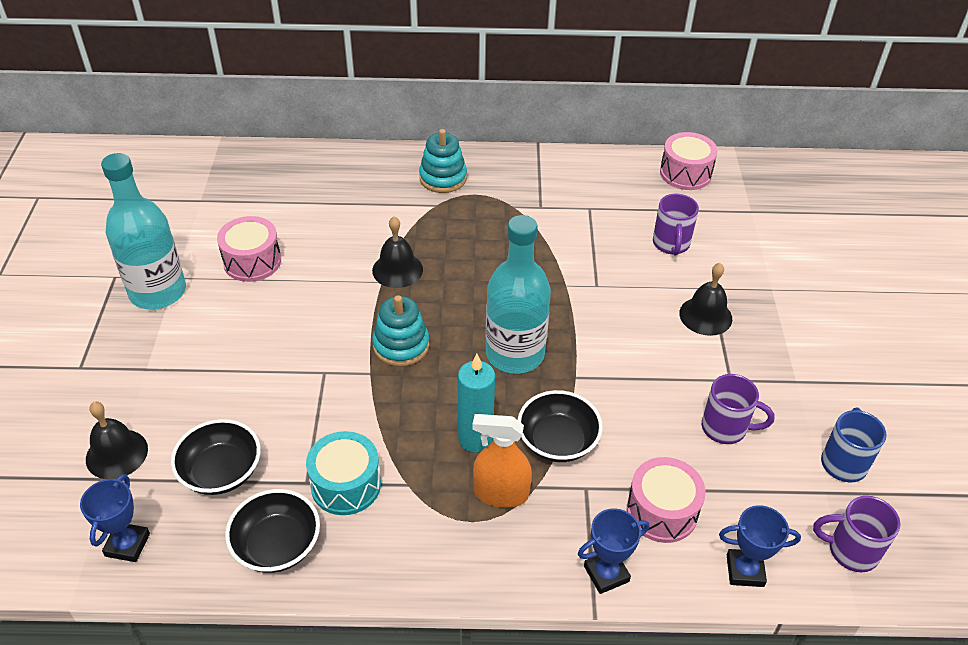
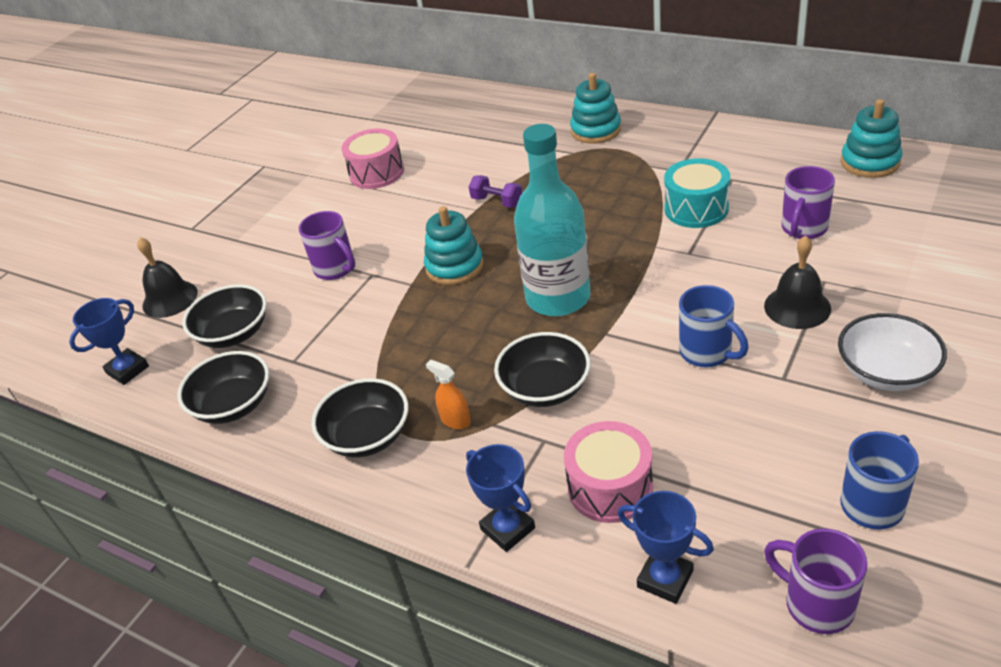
camera: 35 degrees right, 5 degrees down
turquoise bottle [101,153,186,309] -> none
turquoise drum [306,431,381,515] -> turquoise drum moved to [664,158,730,228]
black bell [372,217,423,288] -> purple dumbbell [469,175,522,208]
turquoise candle [458,354,495,453] -> none
orange spray bottle [472,414,532,508] -> orange spray bottle [426,360,471,429], size x0.57
blue trophy [578,508,649,594] -> blue trophy turned 45 degrees clockwise [466,444,535,552]
pink drum [660,132,718,190] -> turquoise stacking toy [841,99,902,178]
purple mug [702,374,774,444] -> purple mug moved to [299,211,355,280]
none -> black bowl [311,378,409,457]
none -> blue mug [679,285,748,367]
none -> white bowl [838,313,947,391]

